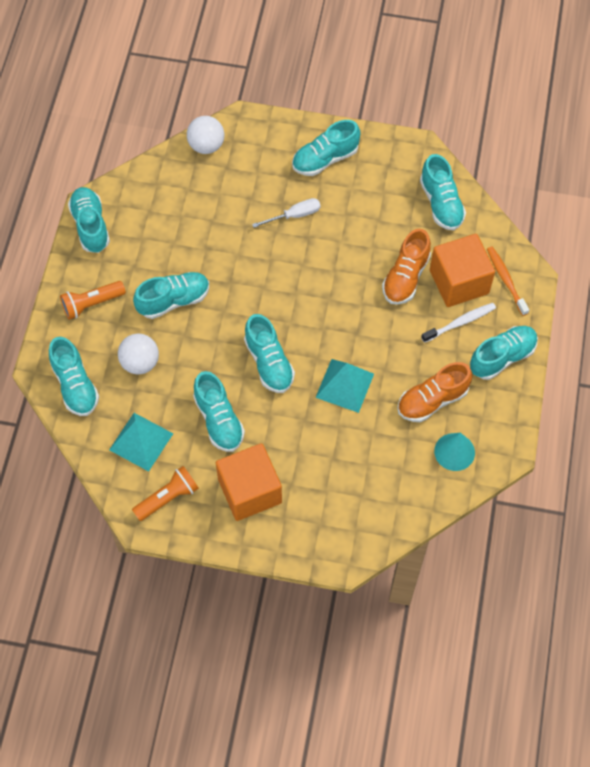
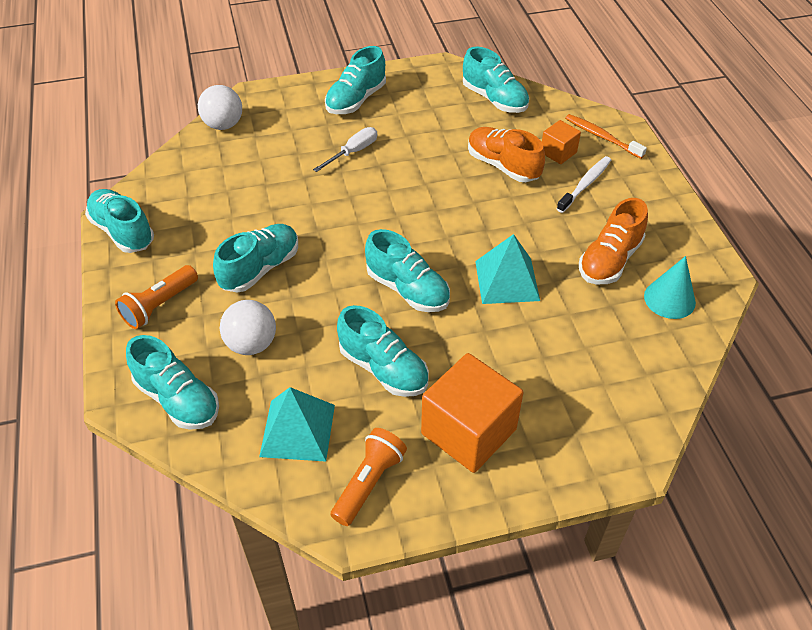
camera: 25 degrees left, 15 degrees down
orange shoe [382,229,431,305] -> orange shoe turned 135 degrees clockwise [468,127,545,182]
orange cube [430,234,495,307] -> orange cube [542,120,581,164], size x0.51
turquoise shoe [470,326,538,380] -> none

